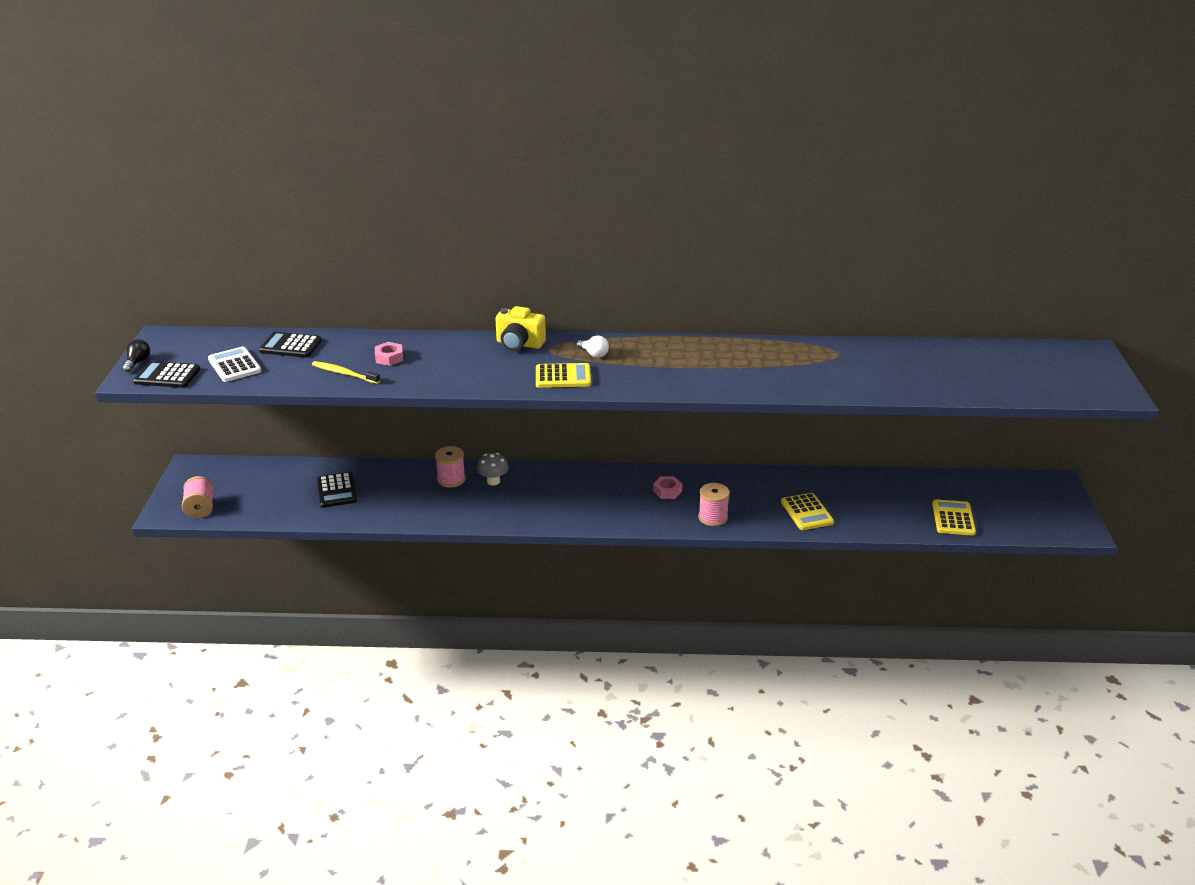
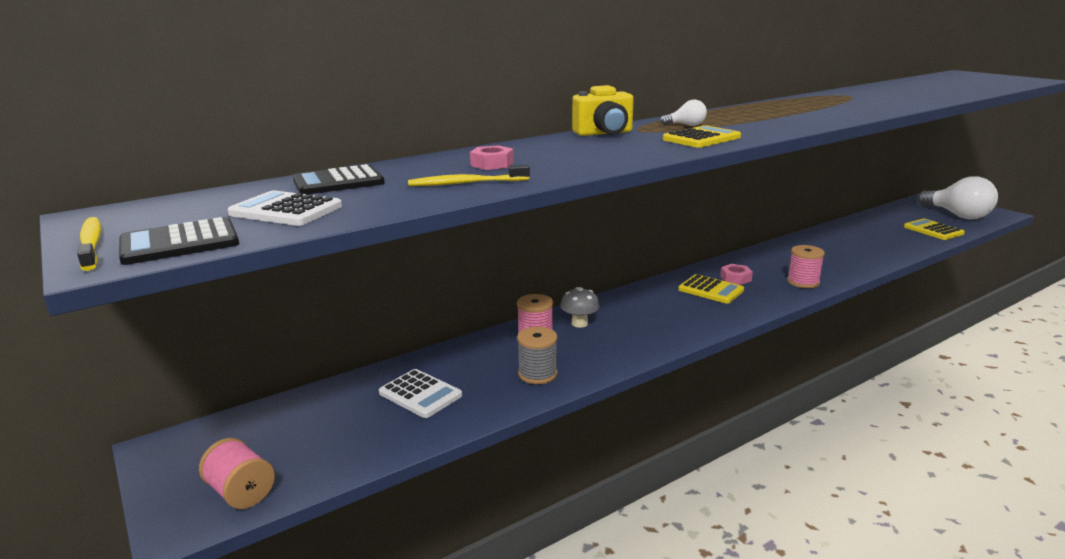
camera: 35 degrees left, 10 degrees down
black light bulb [123,339,150,372] -> yellow toothbrush [77,217,101,271]
black calculator [317,472,357,508] -> white calculator [379,369,462,418]
yellow calculator [781,493,834,530] -> yellow calculator moved to [678,274,744,304]
none -> grey spool [517,327,558,384]
none -> white light bulb [918,176,998,219]

